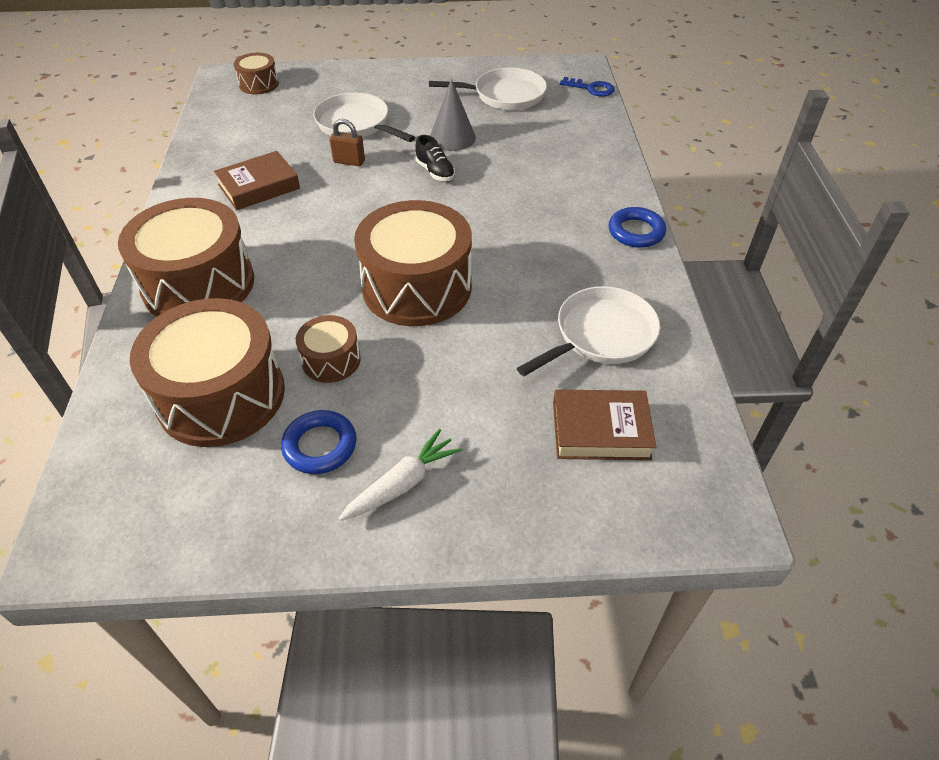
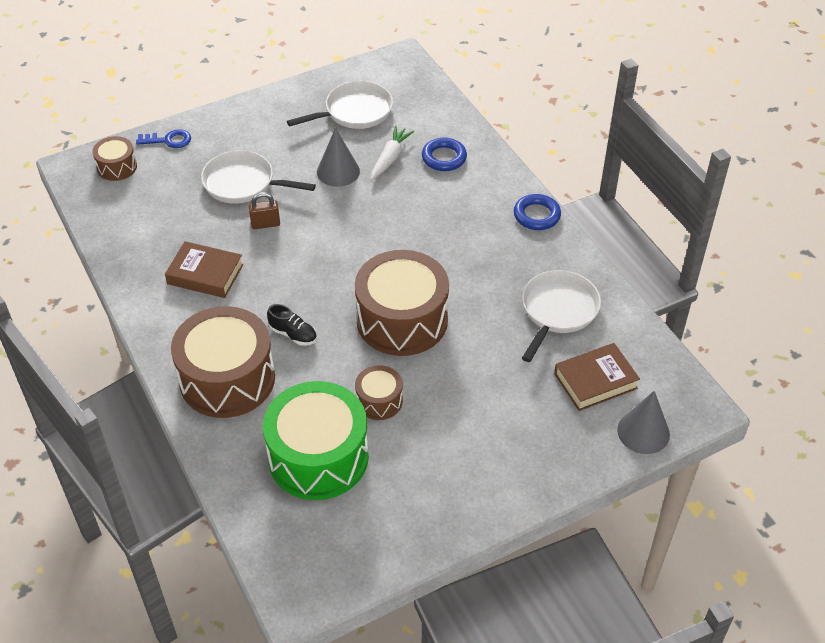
camera: 25 degrees left, 0 degrees up
brown drum [130,298,285,447] -> green drum [263,381,369,500]
brown book [214,151,300,211] -> brown book turned 75 degrees clockwise [165,241,243,298]
blue ring [281,410,357,474] -> blue ring moved to [422,138,467,171]
white carrot [339,429,462,521] -> white carrot moved to [371,126,414,180]
black shoe [415,135,455,181] -> black shoe moved to [267,304,317,346]
blue key [560,77,615,97] -> blue key moved to [136,129,191,148]
none -> grey cone [617,391,670,454]

